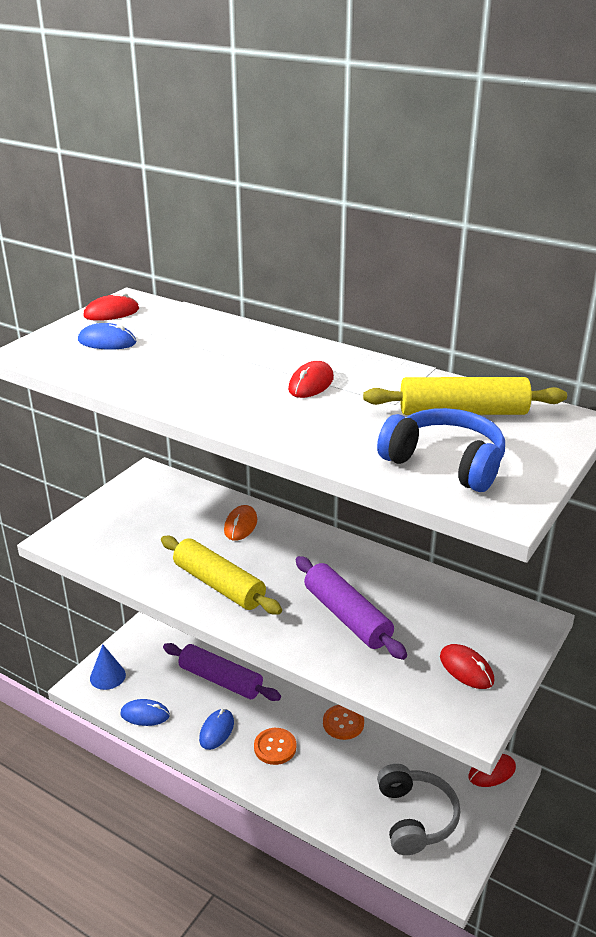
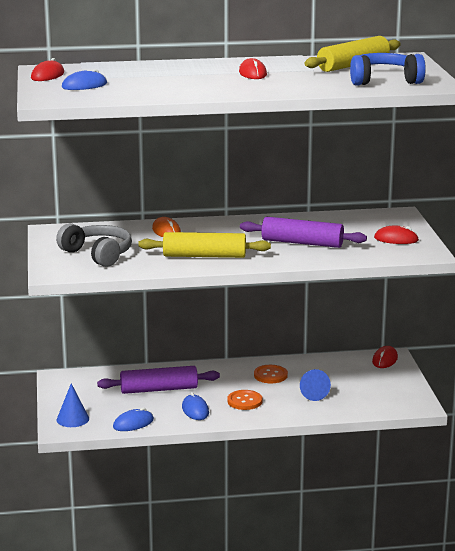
camera: 40 degrees left, 10 degrees down
grey headphones [377,764,460,855] -> grey headphones moved to [56,223,132,267]
none -> blue cone [300,369,331,401]

